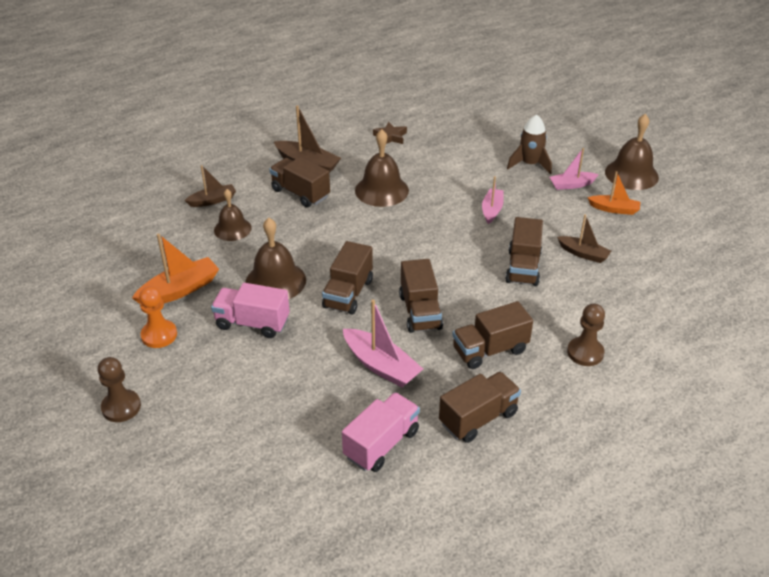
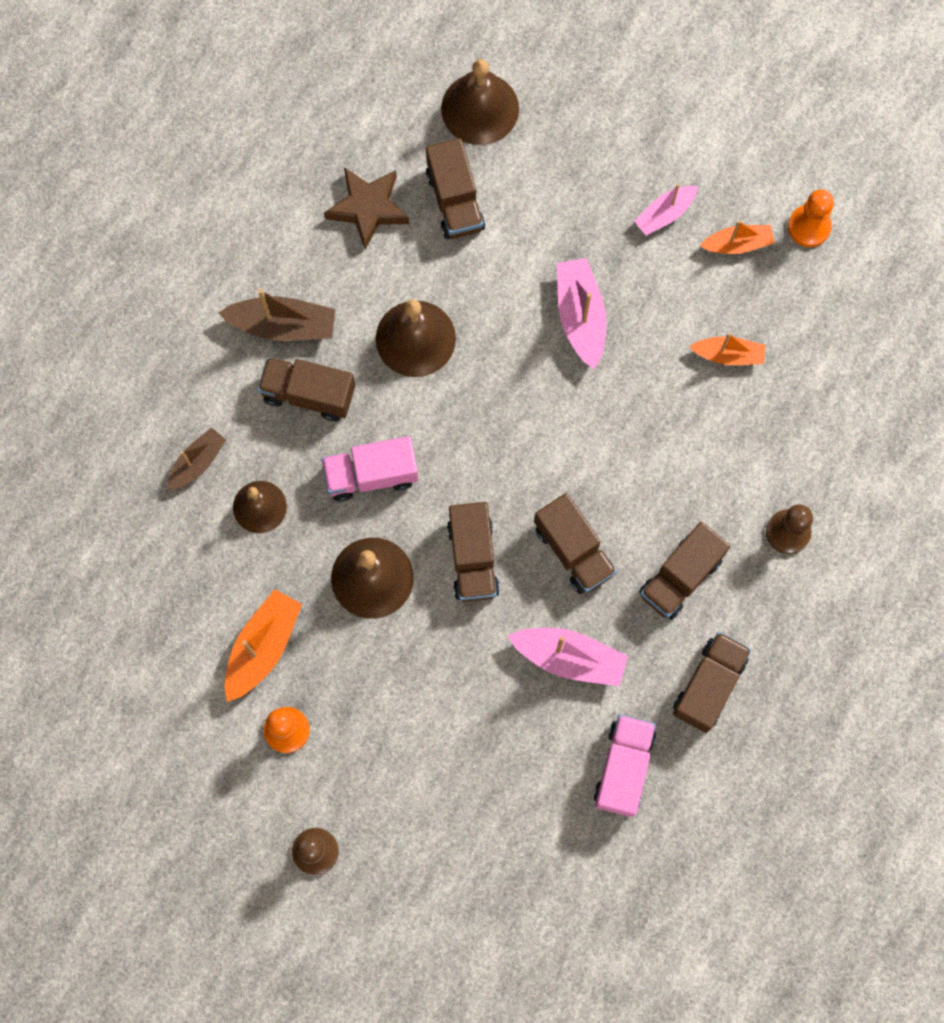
camera: 25 degrees left, 35 degrees up
pink truck [211,283,290,338] -> pink truck moved to [322,436,418,502]
brown star [373,122,407,144] -> brown star [324,167,409,250], size x1.55
pink boat [482,176,503,224] -> pink boat [557,258,607,369], size x1.54
brown truck [505,217,543,286] -> brown truck moved to [426,138,485,239]
brown rocket [507,114,552,174] -> none
brown boat [557,214,611,263] -> orange boat [690,333,765,365]
brown bell [605,114,659,190] -> brown bell moved to [441,59,519,145]
none -> orange pawn [788,189,834,247]

